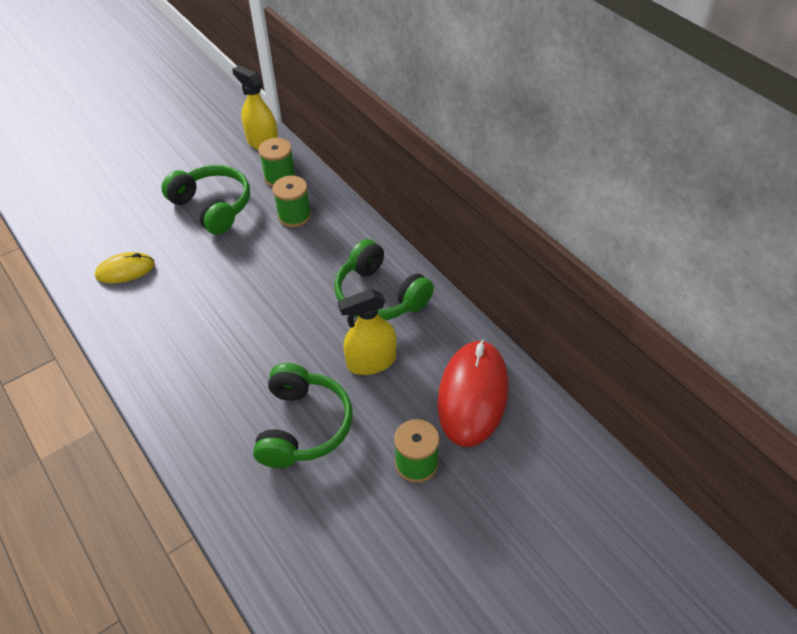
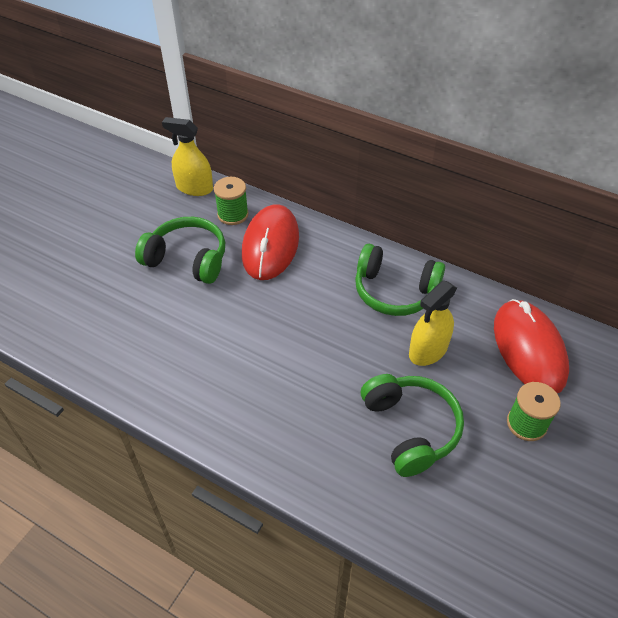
camera: 25 degrees left, 0 degrees up
yellow mouse [95,252,155,283] -> none
green spool [273,176,311,228] -> red mouse [242,204,299,280]

